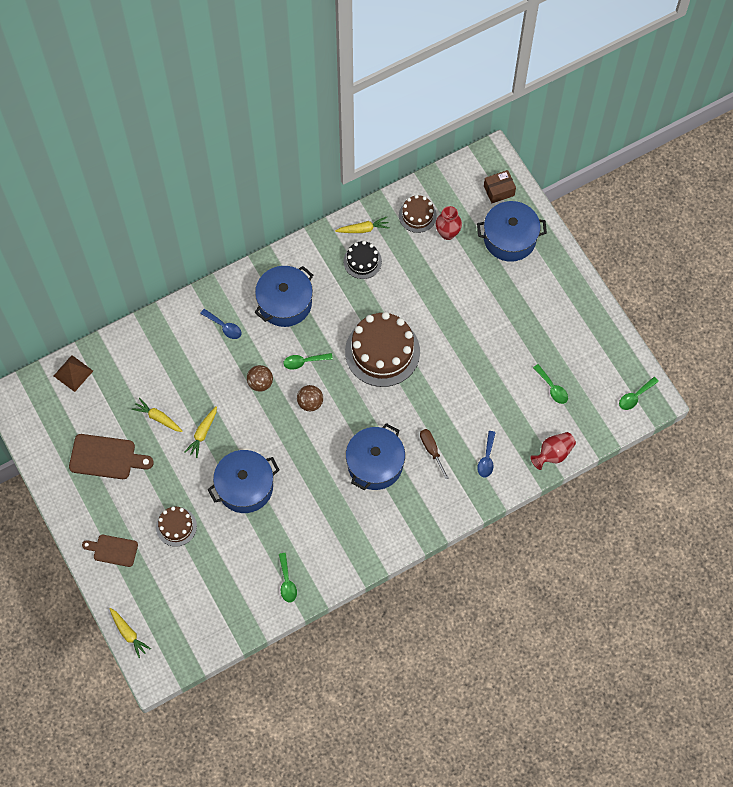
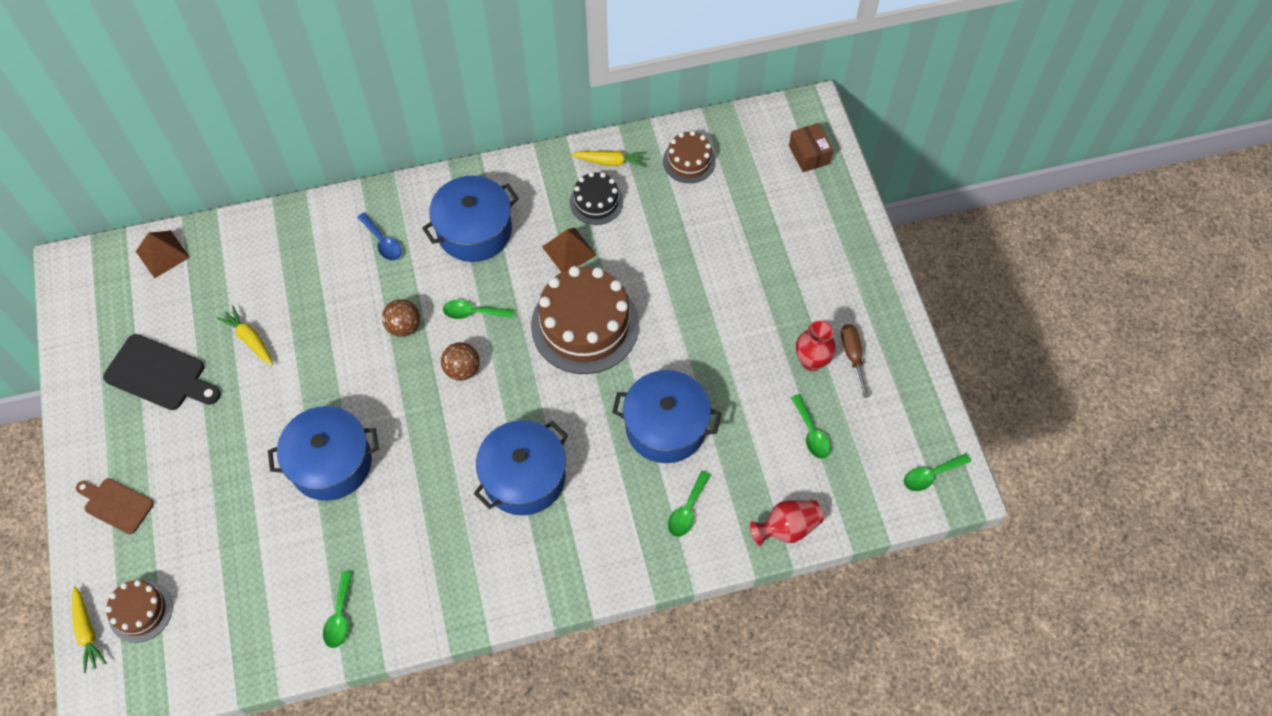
camera: 15 degrees right, 5 degrees down
brown cutting board [69,434,154,479] -> black cutting board [103,334,221,410]
brown cake [156,506,197,547] -> brown cake moved to [106,580,173,643]
yellow carrot [184,406,217,458] -> none
brown screwdriver [420,429,449,479] -> brown screwdriver moved to [841,324,869,398]
red vase [436,206,462,240] -> red vase moved to [796,320,836,371]
blue pot [477,201,547,262] -> blue pot moved to [612,370,721,463]
blue spoon [477,431,496,478] -> green spoon [668,471,711,537]
brown box [484,170,516,203] -> brown box turned 75 degrees clockwise [789,123,833,172]
none -> brown pyramid [542,228,597,272]

